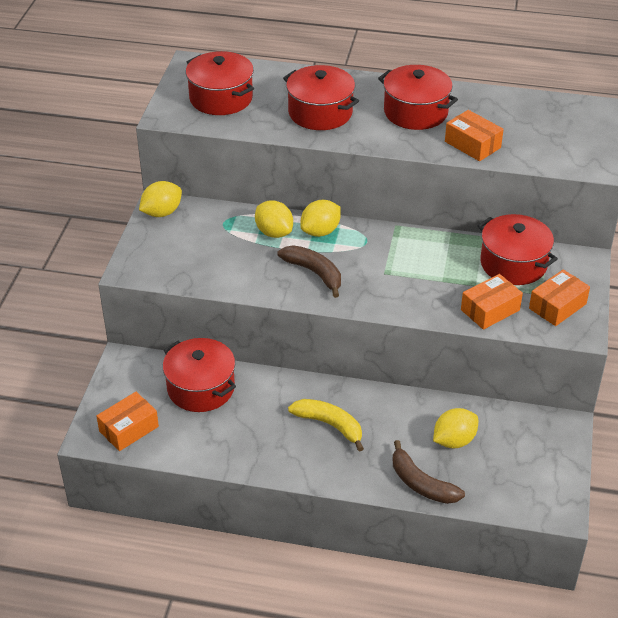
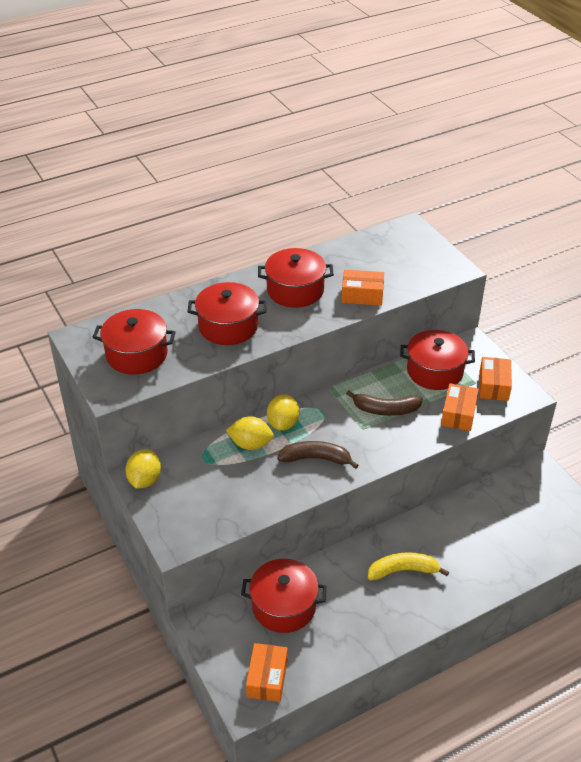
camera: 40 degrees left, 0 degrees up
brown banana [393,440,465,504] -> brown banana moved to [346,390,423,416]
yellow lemon [433,408,478,448] -> none

